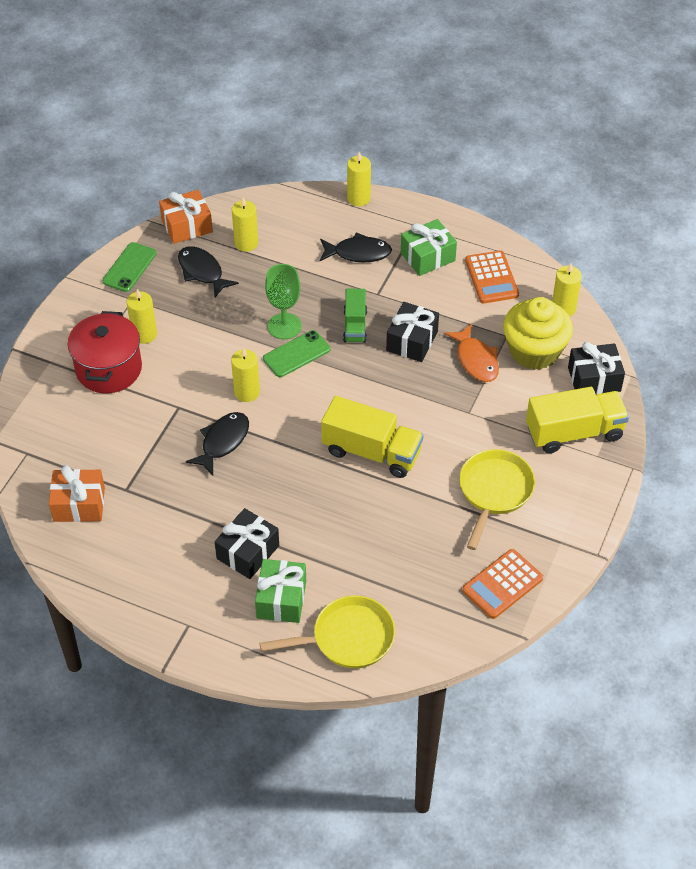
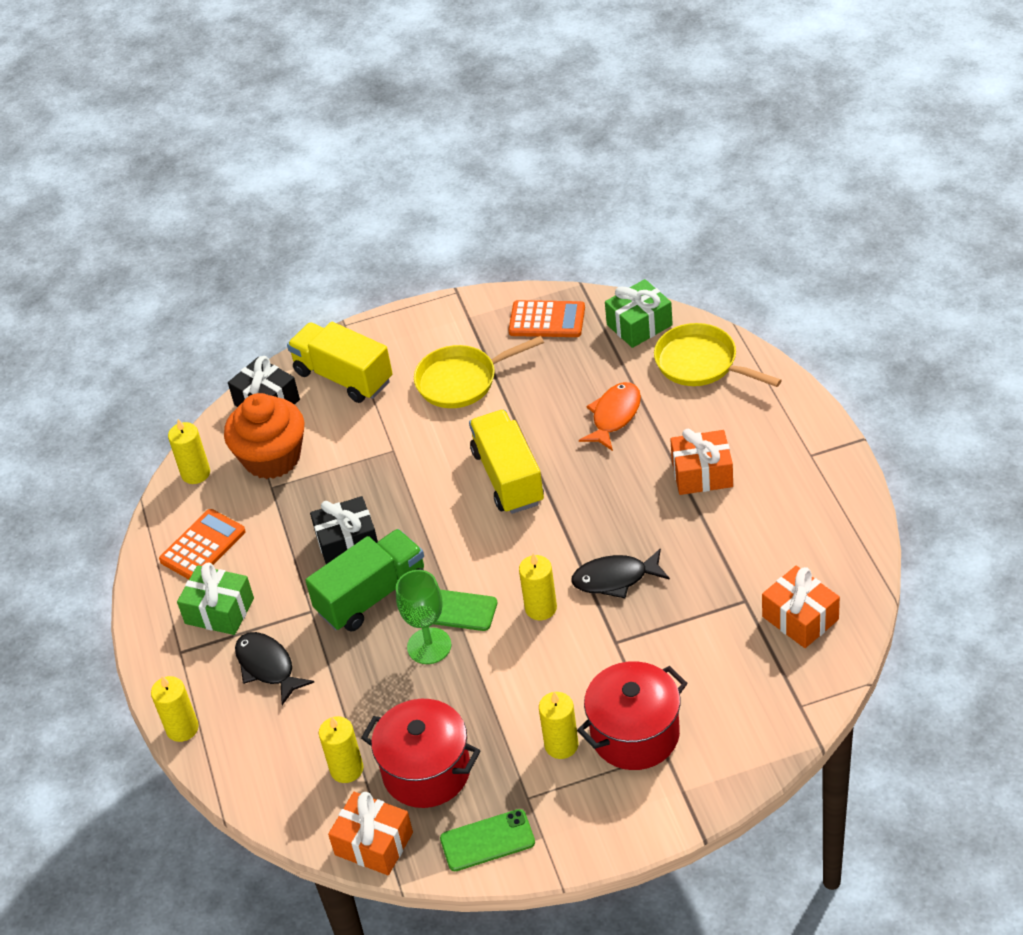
camera: 125 degrees left, 5 degrees down
black fish [178,246,239,297] -> red pot [361,699,480,808]
black gift [215,508,279,579] -> orange gift [670,429,733,495]
green gift [255,559,306,623] -> green gift moved to [605,279,673,348]
green truck [343,289,367,343] -> green truck [305,529,424,632], size x1.69
orange fish [444,324,499,382] -> orange fish moved to [579,382,641,451]
yellow cupcake [503,297,573,370] -> orange cupcake [224,393,304,479]

